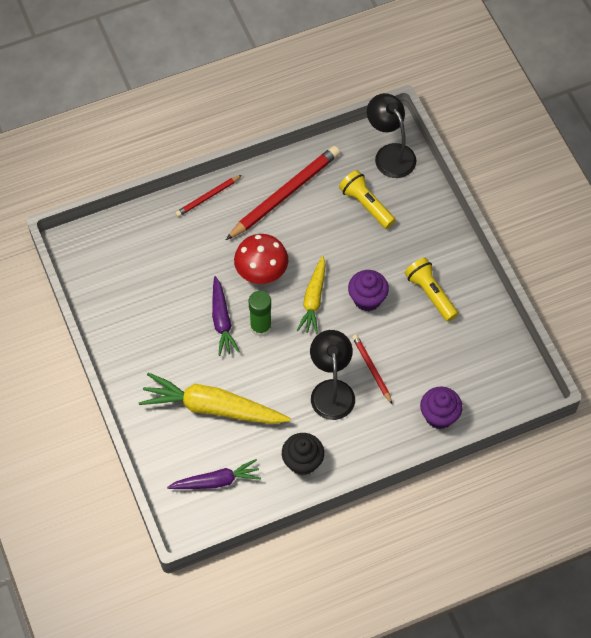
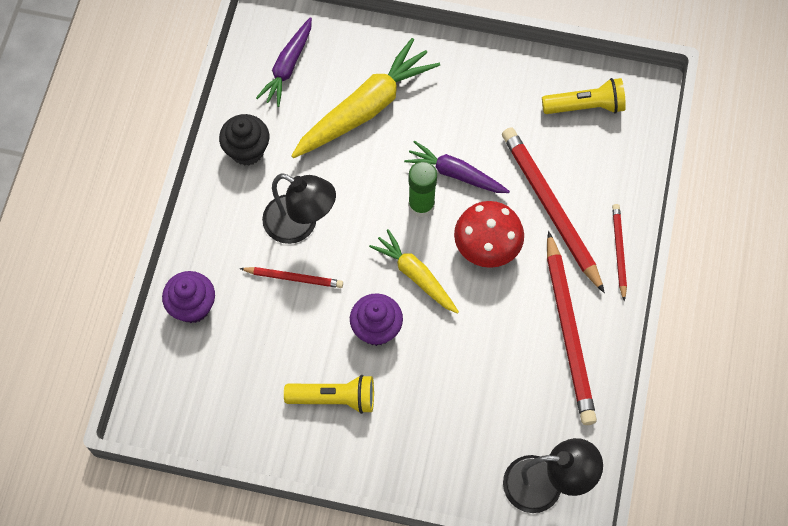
camera: 125 degrees right, 5 degrees up
yellow flashlight [339,170,396,229] -> yellow flashlight moved to [542,78,626,114]
none -> red pencil [502,127,605,293]

